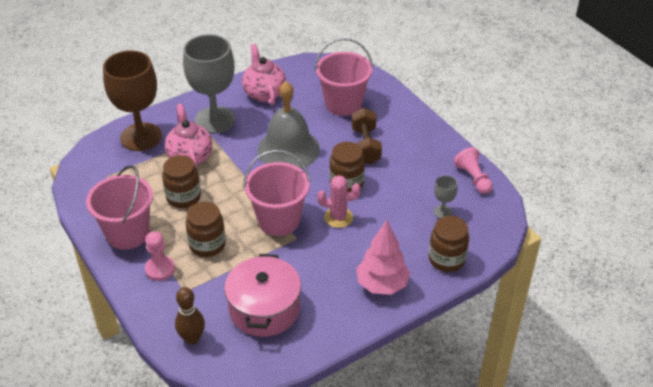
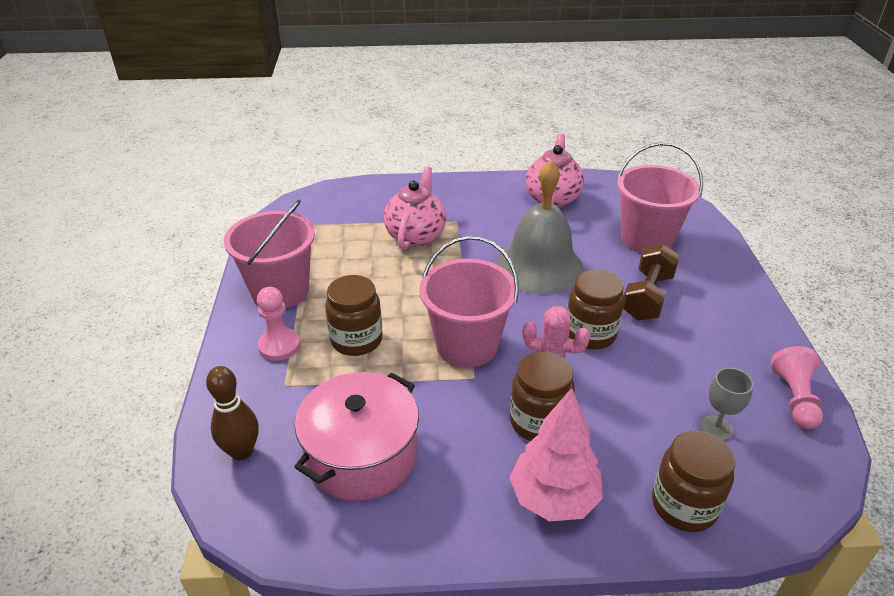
camera: 30 degrees right, 5 degrees down
brown goblet [103,50,162,151] -> none
brown jar [162,155,201,208] -> brown jar moved to [510,352,575,441]
grey goblet [183,34,235,134] -> none

